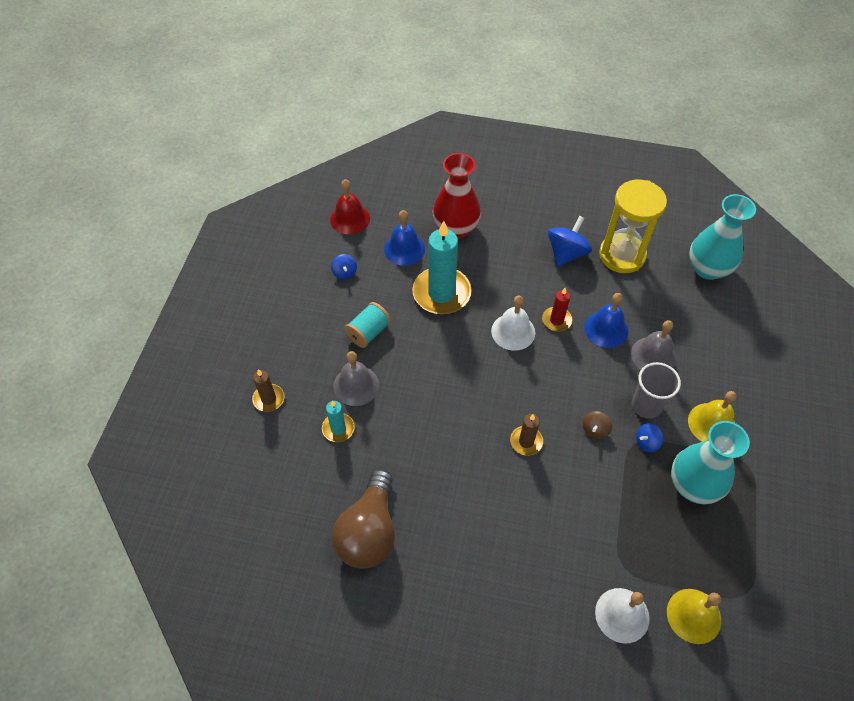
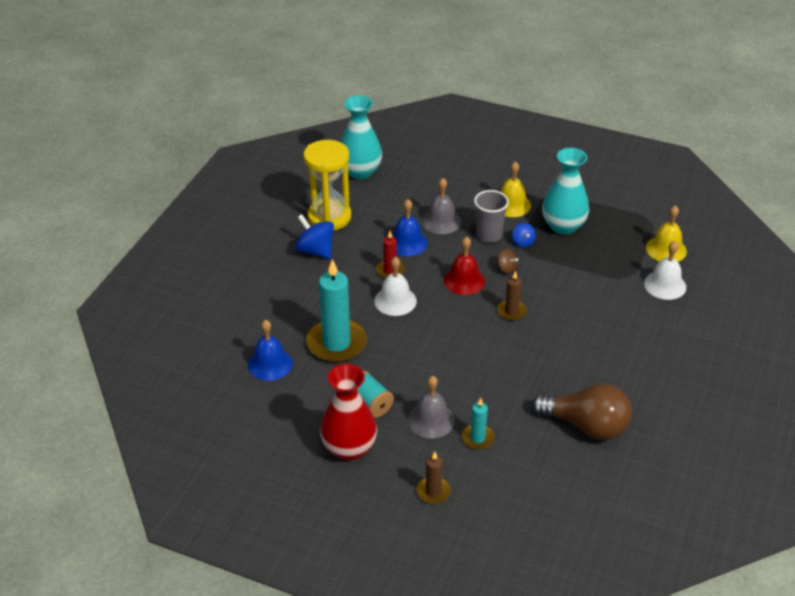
camera: 80 degrees left, 15 degrees down
red bell [330,179,370,234] -> red bell moved to [444,237,485,295]
blue spinning top [331,254,357,279] -> none
red vase [432,153,481,239] -> red vase moved to [320,364,377,461]

